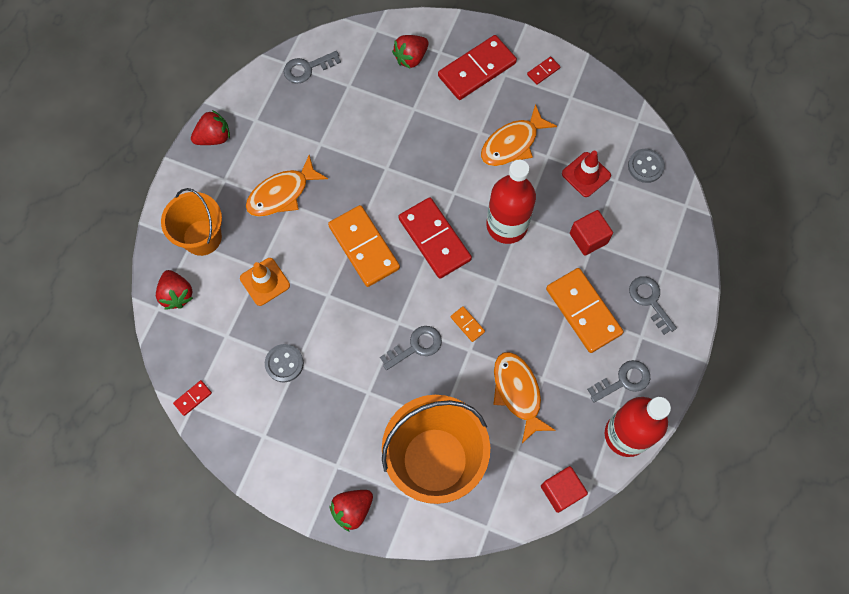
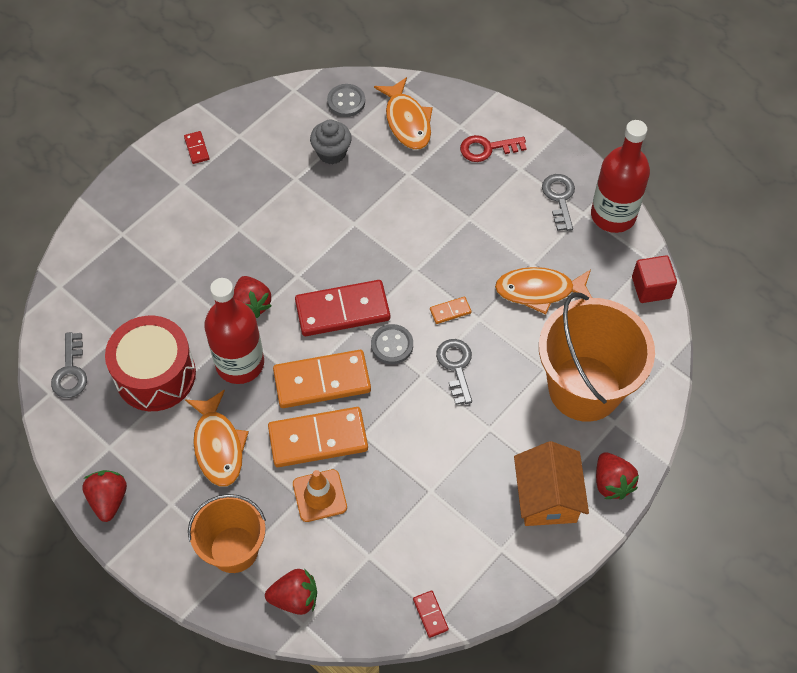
camera: 70 degrees left, 10 degrees down
grey button [265,344,304,382] -> grey button moved to [371,324,413,364]
red strawberry [392,35,428,69] -> red strawberry moved to [233,276,272,318]
red domino [438,35,517,100] -> none
orange fish [481,104,557,166] -> orange fish moved to [374,77,433,150]
red bottle [486,160,536,244] -> red bottle moved to [204,278,264,384]
orange domino [546,268,623,353] -> orange domino moved to [268,407,368,467]
red traffic cone [562,151,611,197] -> grey cupcake [310,119,352,164]
red cube [570,210,613,256] -> none
grey key [629,276,677,335] -> red key [460,135,526,162]
none -> red drum [105,316,196,411]
none -> orange house [514,441,589,526]

